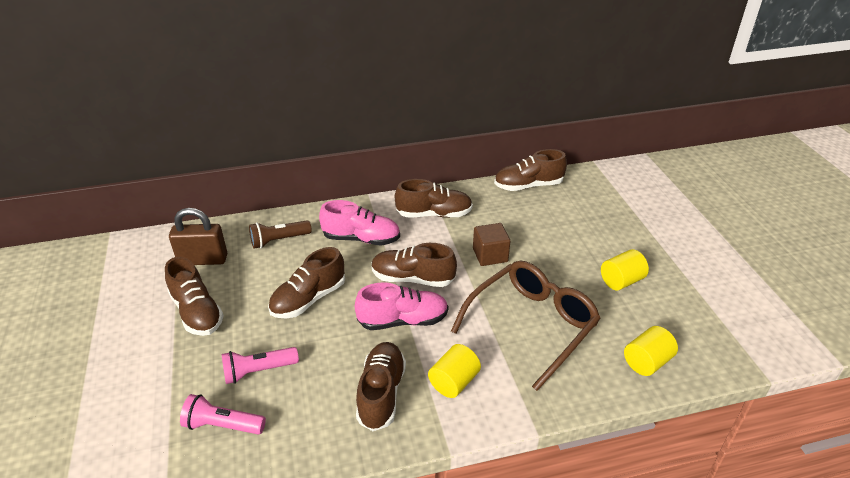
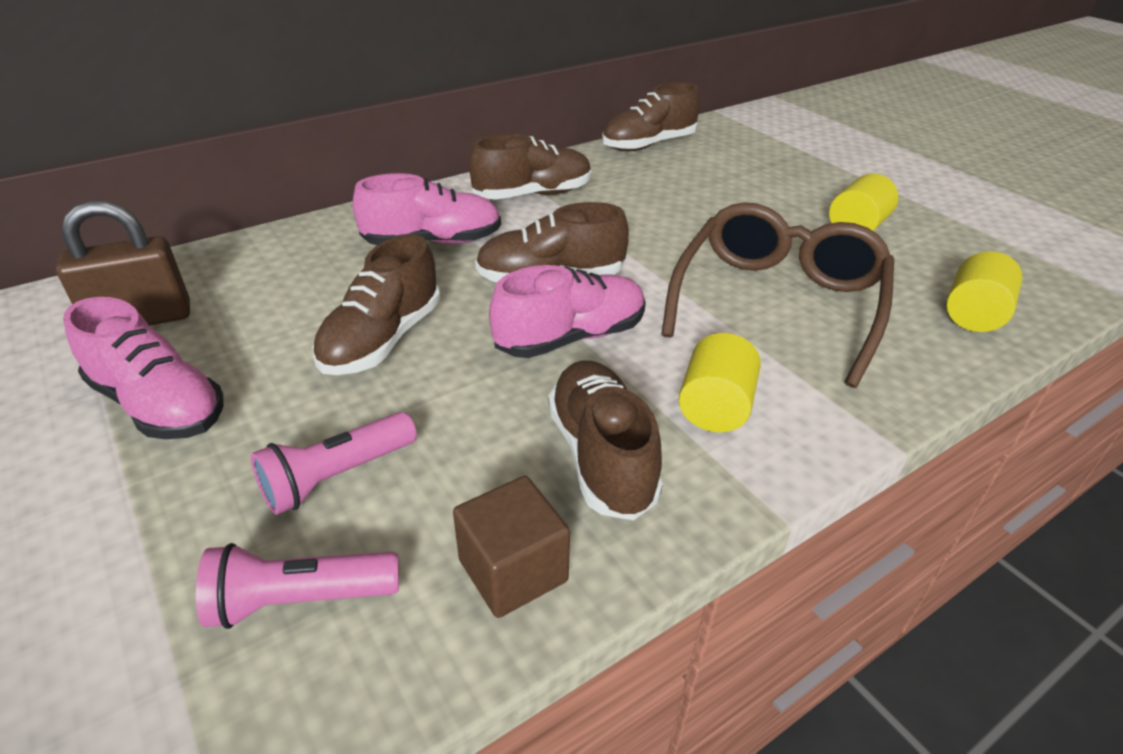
camera: 20 degrees left, 0 degrees up
brown shoe [165,257,224,336] -> pink shoe [63,297,224,439]
brown flashlight [249,221,312,249] -> none
brown cube [473,223,510,266] -> brown cube moved to [453,476,570,618]

